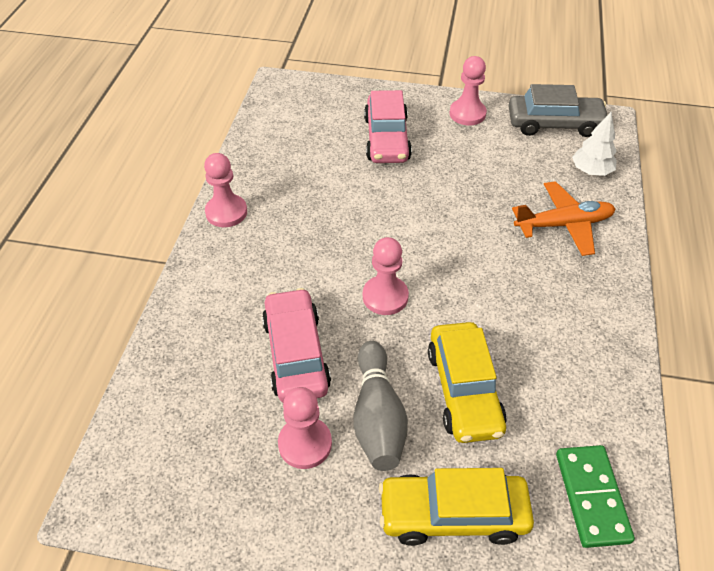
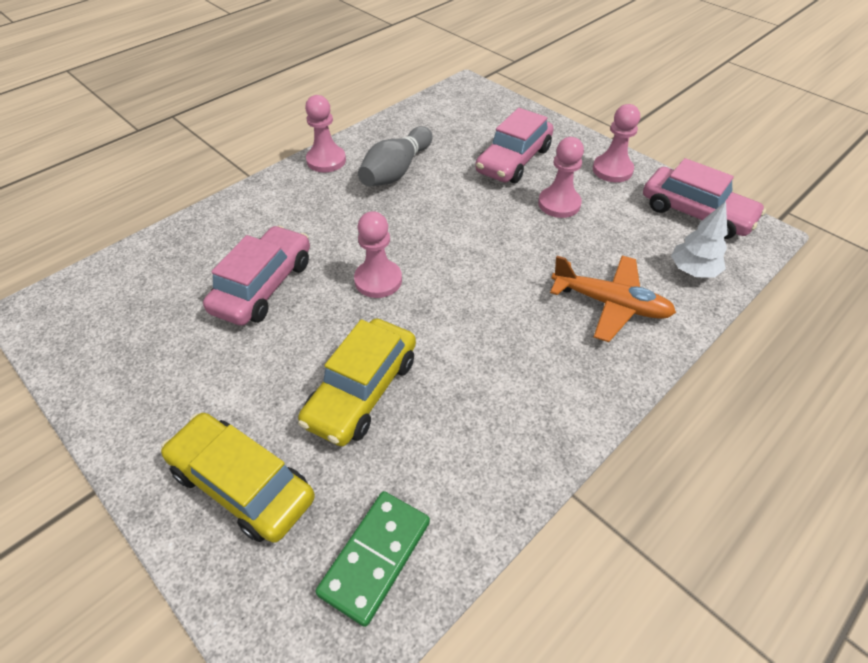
camera: 35 degrees right, 0 degrees up
pink pawn [278,387,332,469] -> pink pawn moved to [538,137,584,218]
grey bowling pin [354,341,408,471] -> grey bowling pin moved to [358,126,433,186]
grey car [508,84,607,137] -> pink car [643,158,766,239]

